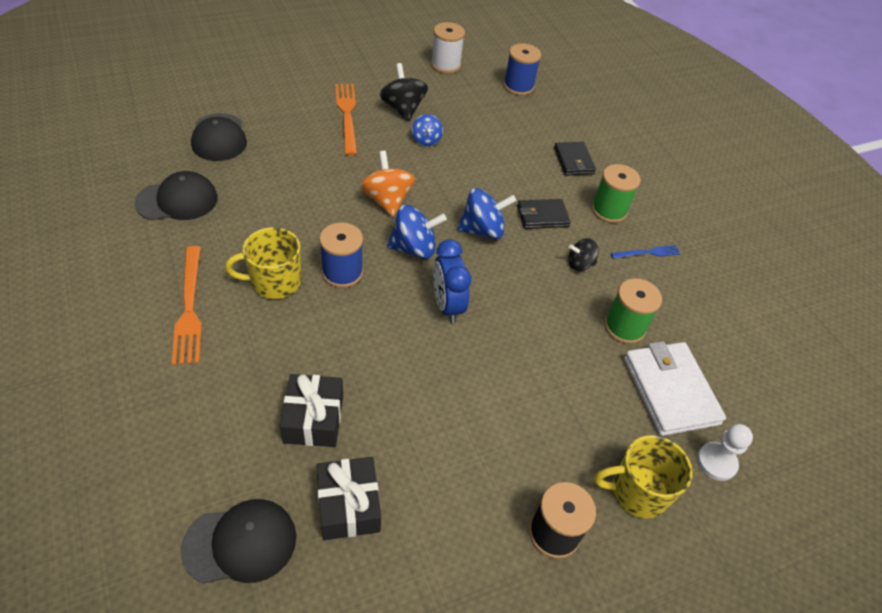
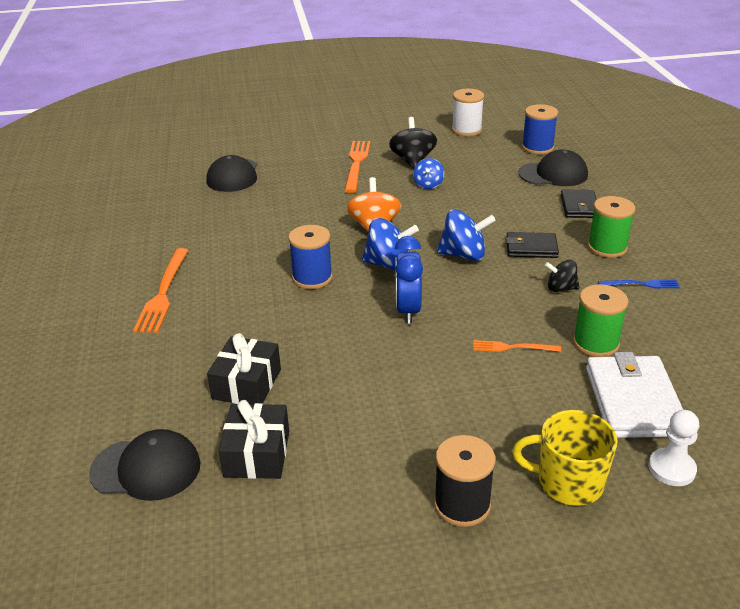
camera: 20 degrees right, 15 degrees down
black cap [134,171,218,220] -> black cap moved to [519,149,588,186]
yellow mug [225,227,301,299] -> none
none -> orange fork [473,340,561,352]

